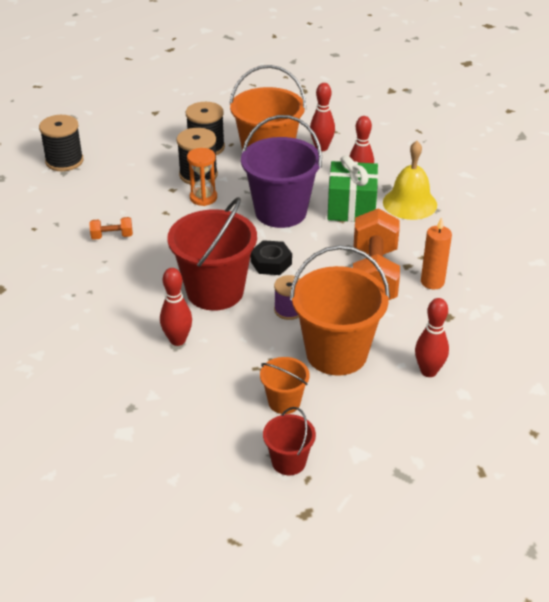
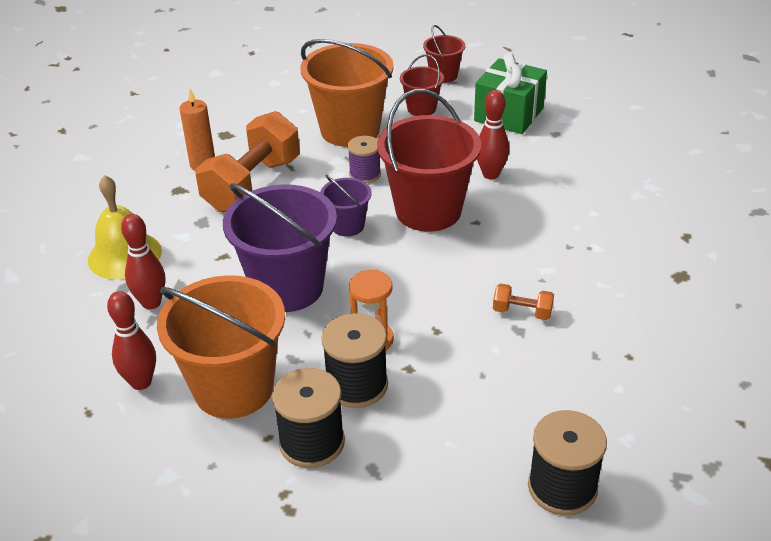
camera: 155 degrees left, 0 degrees up
black nut [251,240,292,275] -> purple bucket [320,175,372,236]
orange bucket [260,357,310,414] -> red bucket [400,54,444,116]
green gift [327,155,378,222] -> green gift moved to [474,52,547,134]
red bowling pin [415,298,449,377] -> none

